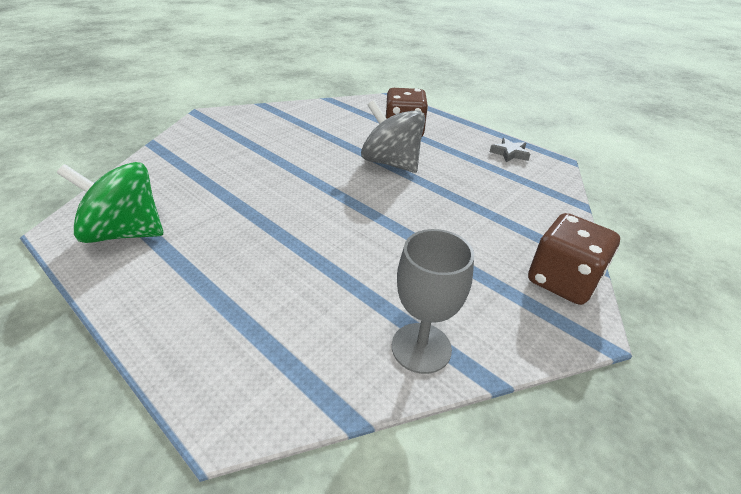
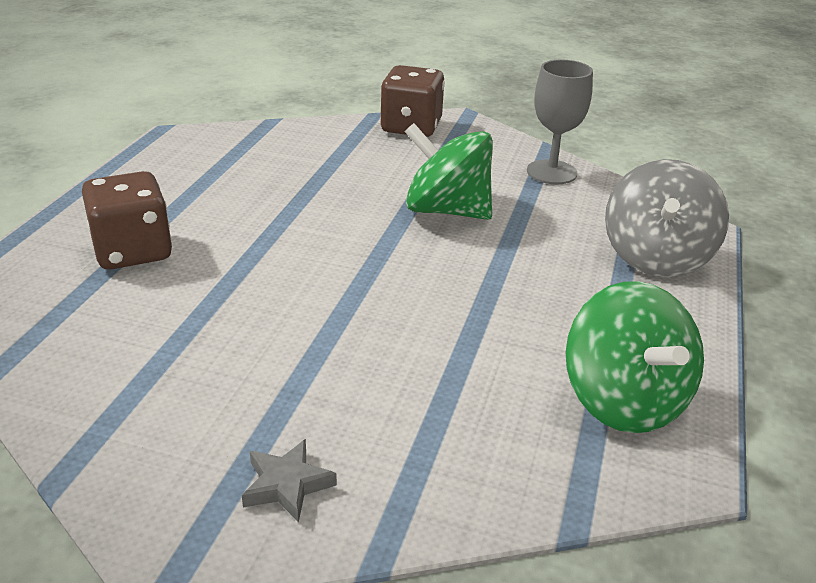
camera: 115 degrees left, 5 degrees down
grey spinning top [361,100,425,173] -> grey spinning top moved to [605,159,729,277]
grey star [490,138,530,162] -> grey star moved to [242,439,337,523]
none -> green spinning top [405,123,493,220]

